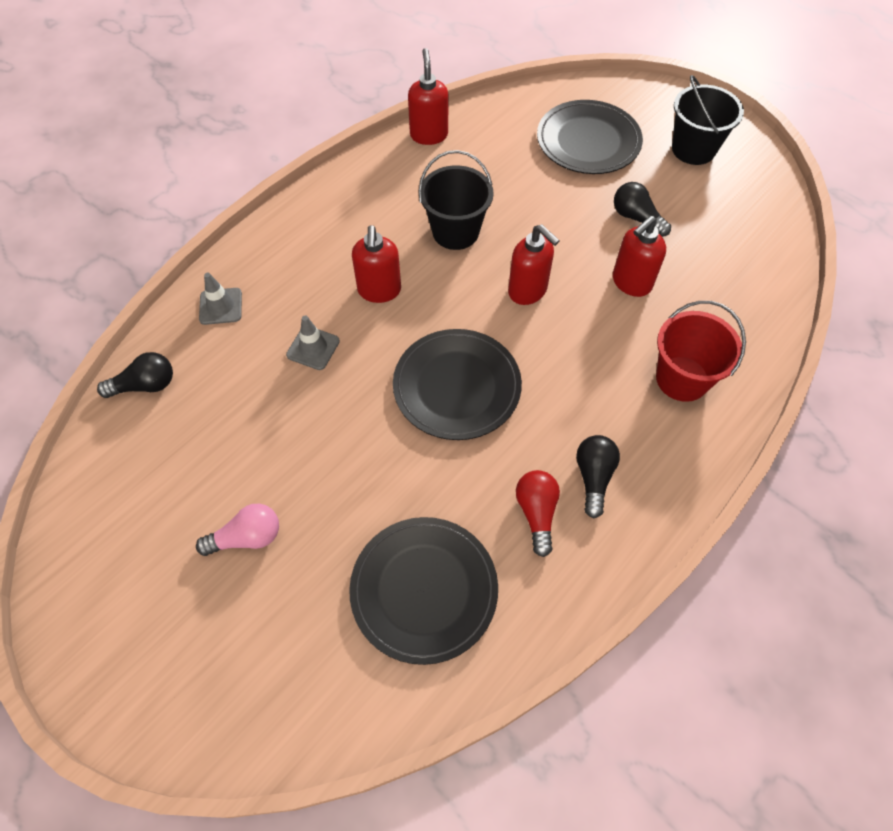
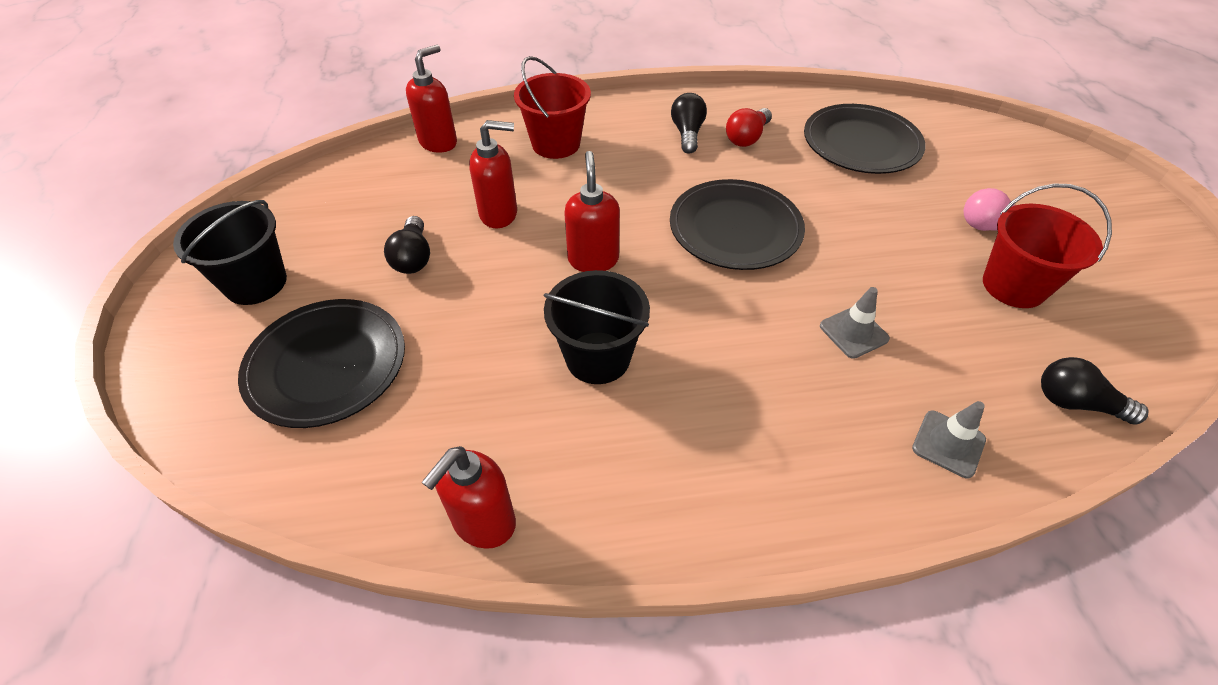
camera: 140 degrees left, 10 degrees down
red soap dispenser [352,225,401,303] -> red soap dispenser moved to [406,45,457,153]
black light bulb [576,435,620,518] -> black light bulb turned 135 degrees clockwise [671,93,707,154]
none -> red bucket [983,183,1112,308]

